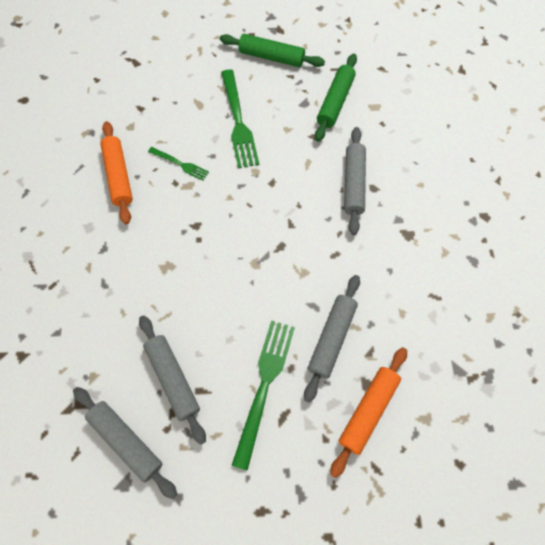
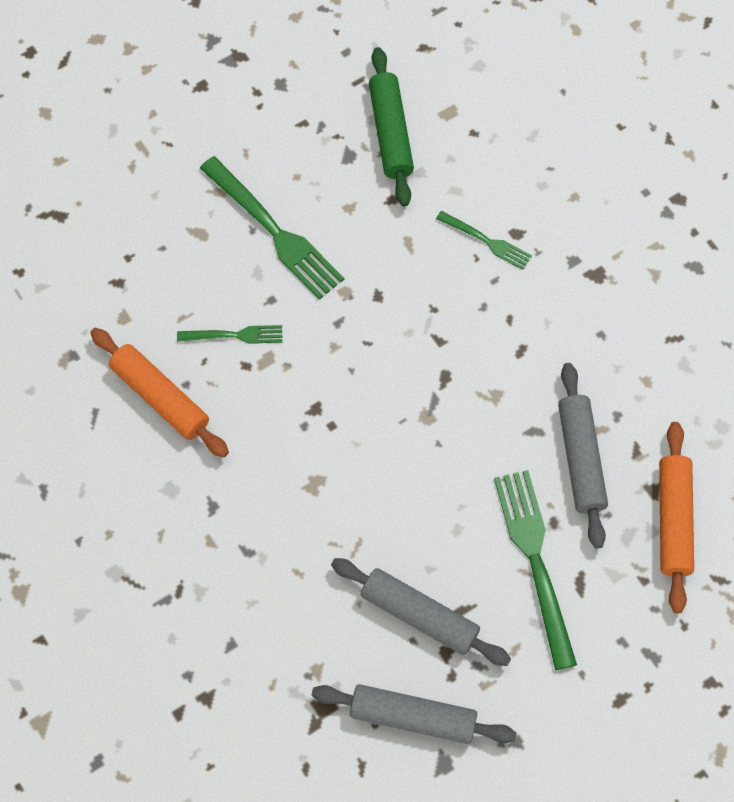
camera: 30 degrees left, 0 degrees up
green rolling pin [220,34,325,67] -> none
grey rolling pin [344,127,366,235] -> green fork [436,211,532,270]

